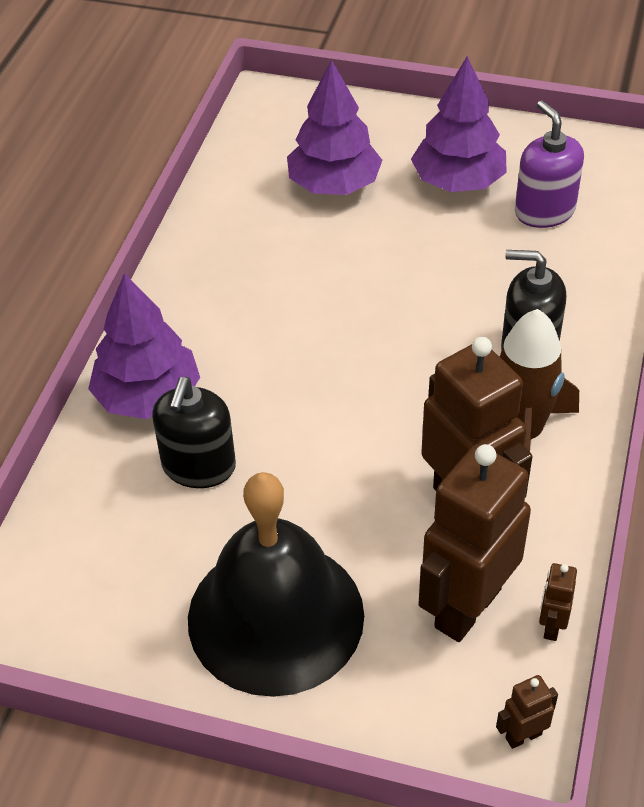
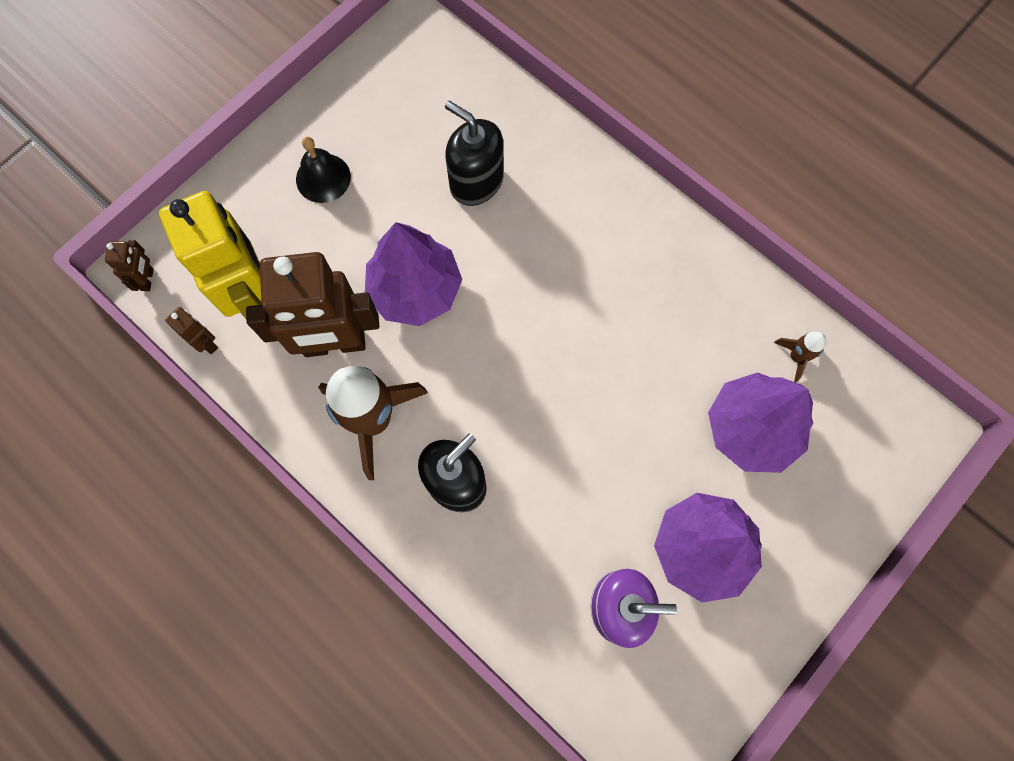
camera: 115 degrees right, 25 degrees up
purple tree [88,273,200,419] -> purple tree moved to [365,222,462,326]
black bell [188,472,364,697] -> black bell [296,137,351,203], size x0.42
brown robot [419,444,531,642] -> yellow robot [159,191,262,318]
none -> brown rocket [774,332,826,383]

